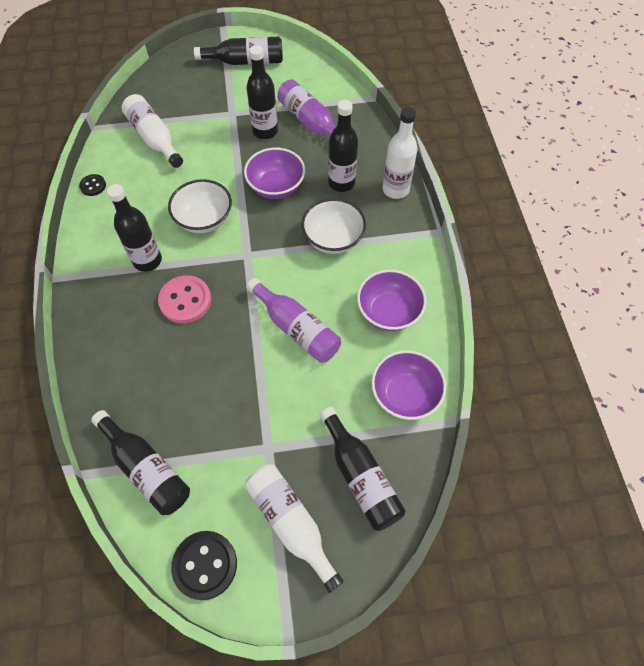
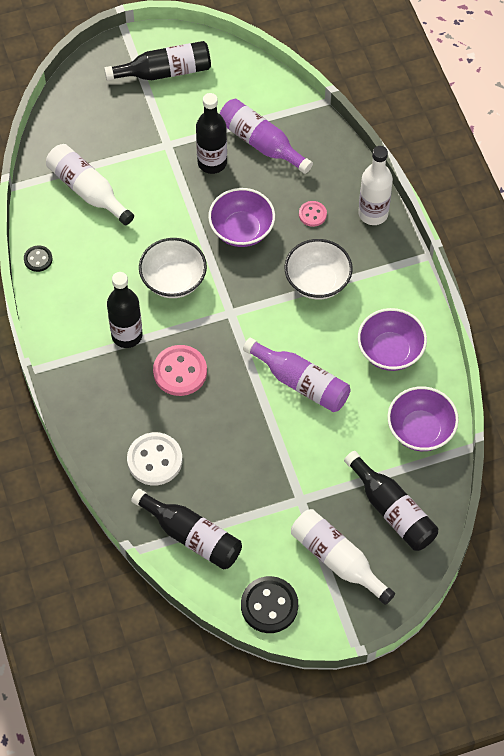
camera: 10 degrees left, 0 degrees up
black bottle [328,100,358,192] -> pink button [299,201,327,227]
none -> white button [127,432,182,485]

